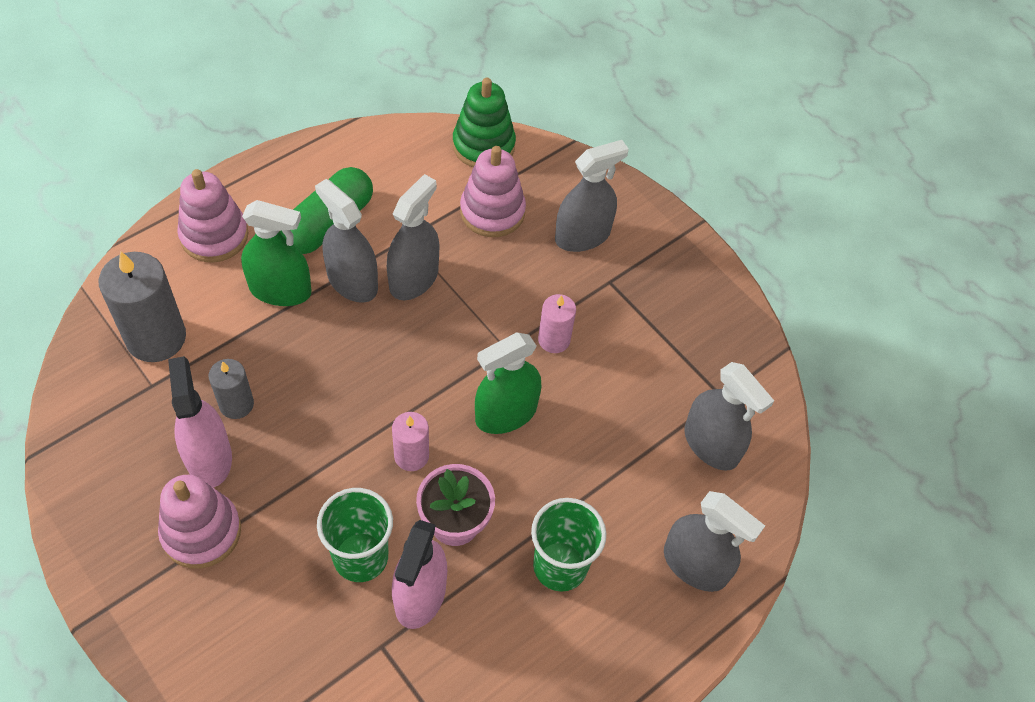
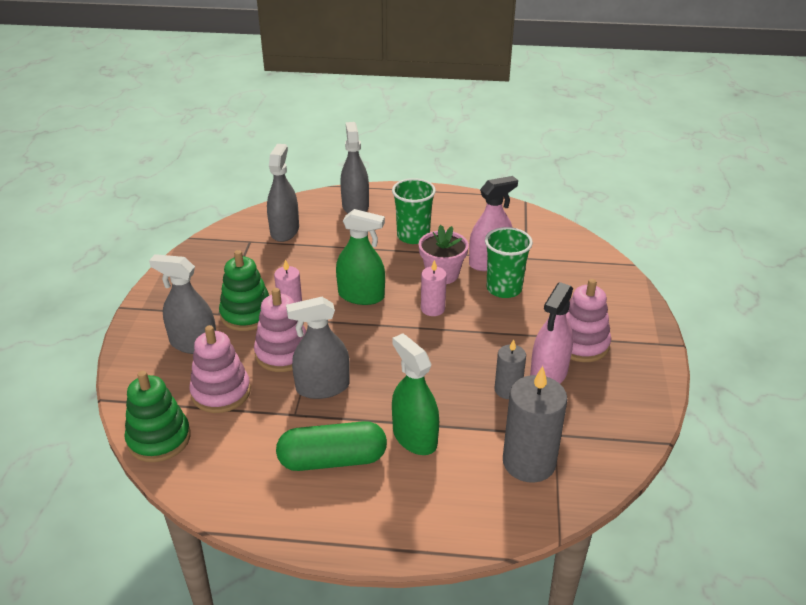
camera: 130 degrees left, 20 degrees down
pink stacking toy [177,169,249,263] -> pink stacking toy moved to [254,288,306,372]
grey spray bottle [315,179,378,303] -> none
none -> green stacking toy [219,250,269,331]

